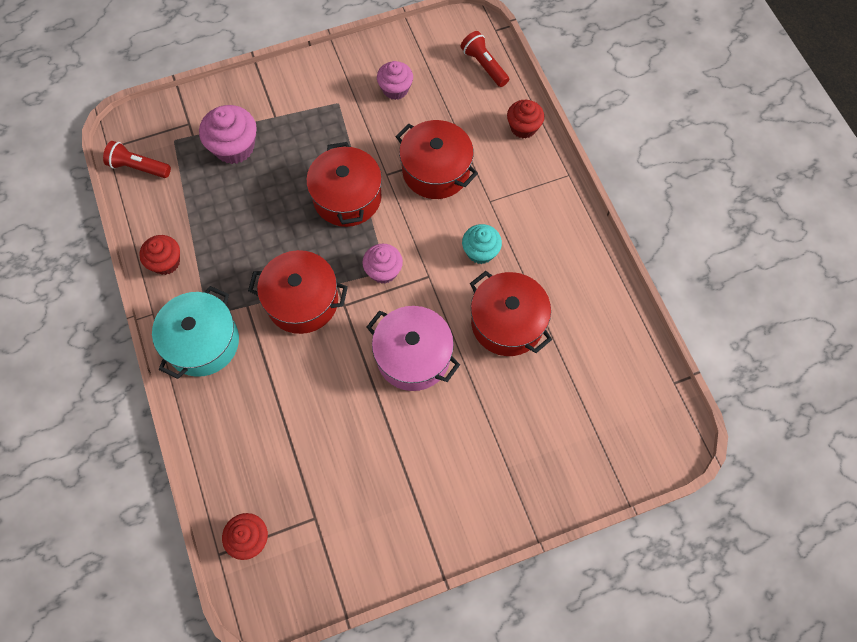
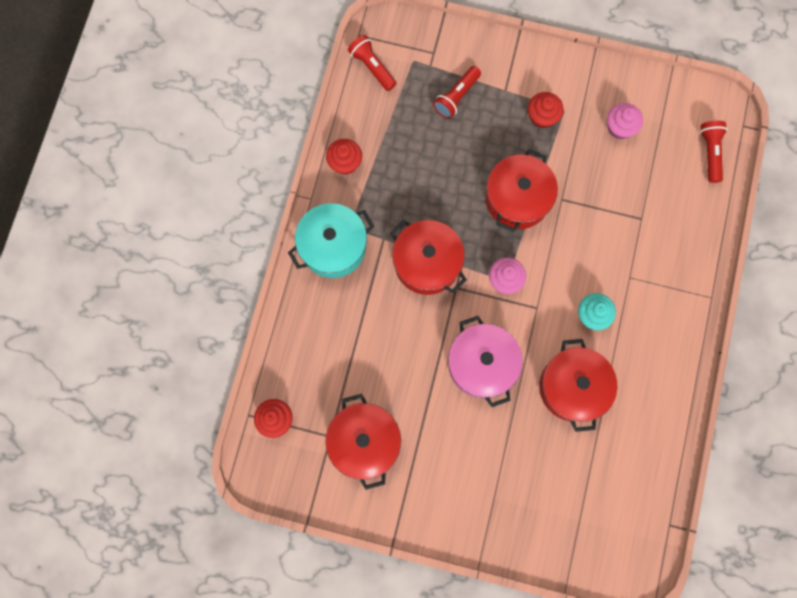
camera: 35 degrees right, 10 degrees up
pink cupcake [199,105,257,164] -> red flashlight [433,66,481,119]
red pot [395,120,478,199] -> red pot moved to [325,394,401,490]
red cupcake [507,100,544,139] -> red cupcake moved to [528,92,564,128]

